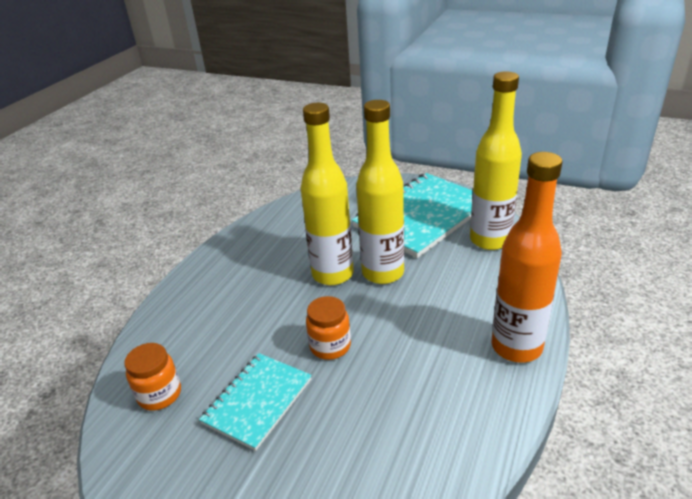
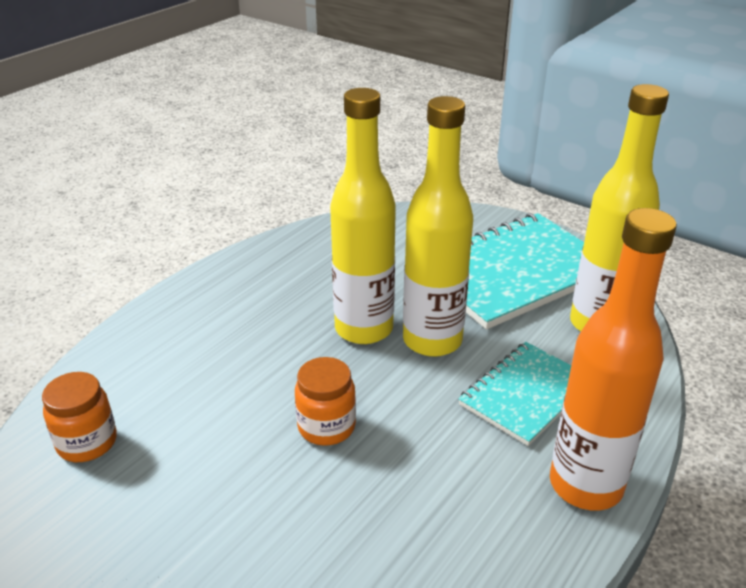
camera: 10 degrees right, 0 degrees up
turquoise notebook [199,353,312,451] -> turquoise notebook moved to [458,342,571,446]

